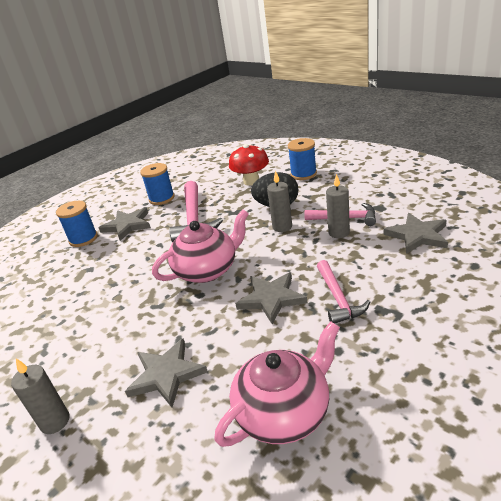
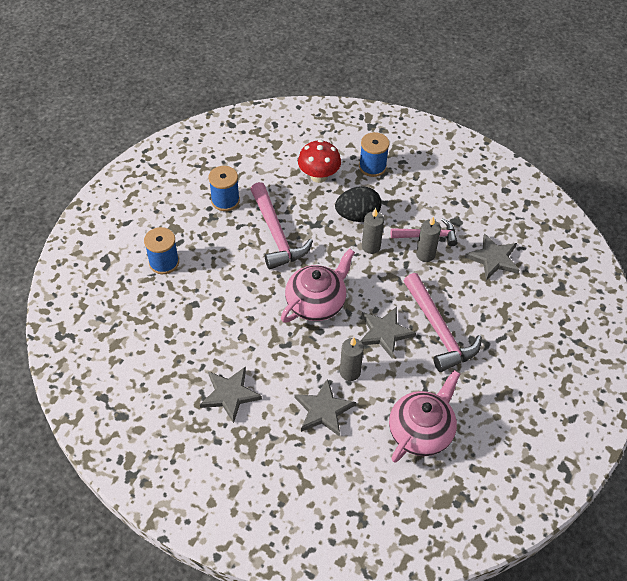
camera: 20 degrees left, 20 degrees up
grey candle [11,359,70,434] -> grey candle moved to [340,337,364,381]
grey star [99,208,151,241] -> grey star moved to [200,366,262,423]
pink hammer [317,260,370,324] -> pink hammer [404,273,482,372], size x1.57

